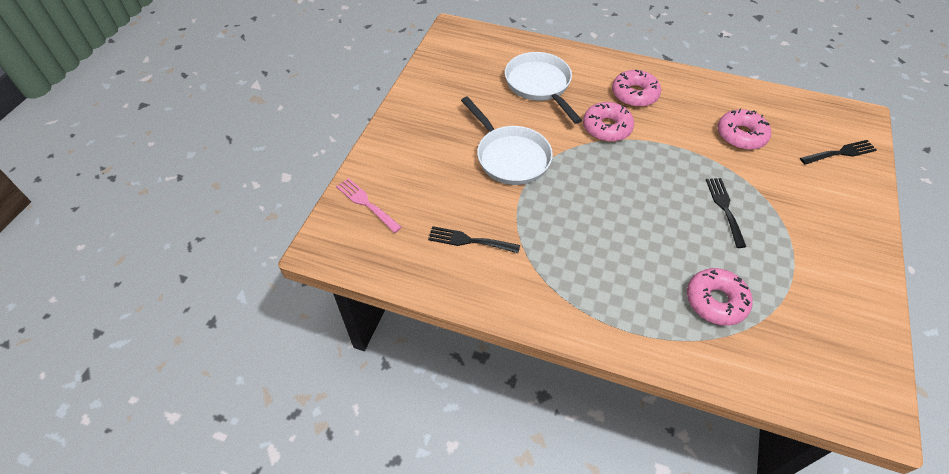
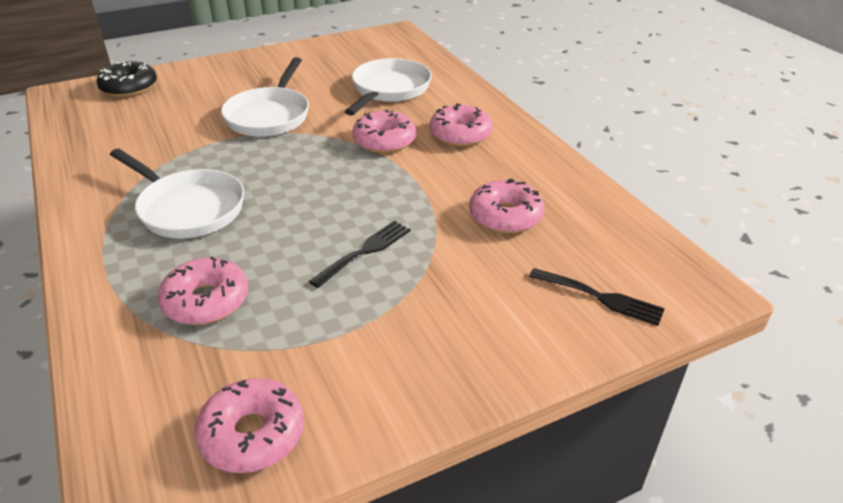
camera: 45 degrees right, 15 degrees down
pink fork [336,178,402,233] -> black donut [97,61,157,97]
black fork [428,226,520,253] -> none
none -> white pan [110,148,244,239]
none -> pink donut [195,378,304,473]

